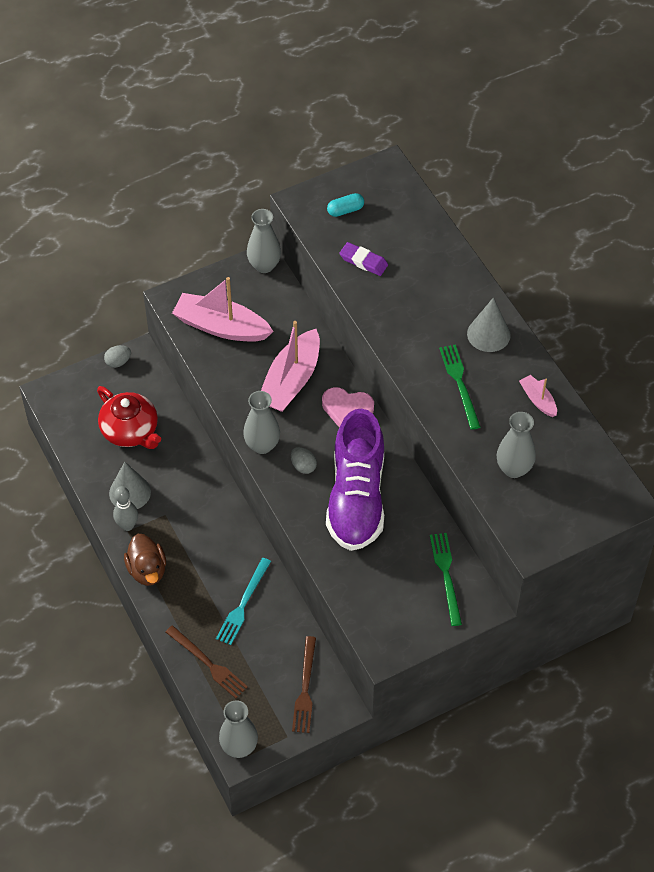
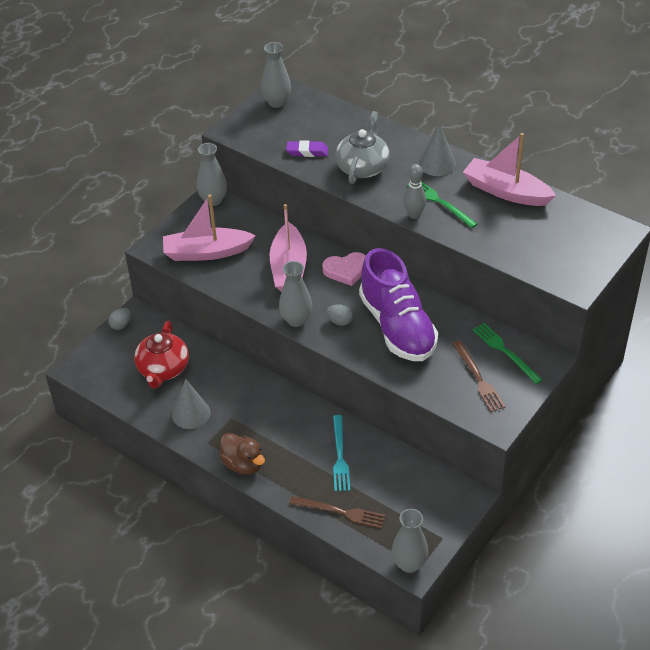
camera: 25 degrees left, 10 degrees down
red teapot [97,386,161,449] -> red teapot turned 75 degrees clockwise [134,321,189,389]
grey bowling pin [113,486,138,531] -> grey bowling pin moved to [403,164,426,219]
brown fork [292,636,316,733] -> brown fork moved to [453,341,505,412]
turquoise capsule [327,193,364,217] -> none
grey vase [497,412,536,478] -> grey vase moved to [261,42,291,108]
pink boat [519,375,557,417] -> pink boat [463,133,556,206], size x2.06
none -> grey teapot [335,111,390,184]

